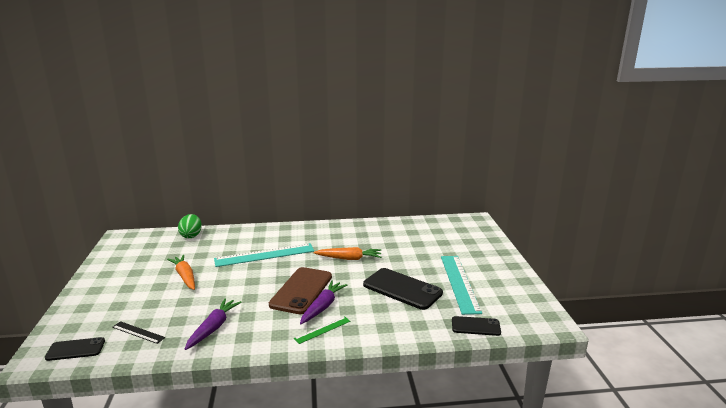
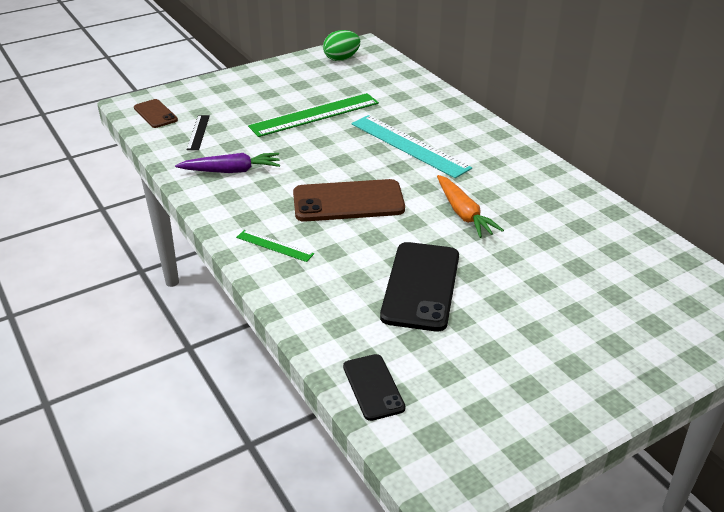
camera: 65 degrees right, 15 degrees up
black phone [45,337,105,361] -> brown phone [134,99,178,128]
orange carrot [167,255,195,290] -> green ruler [248,93,379,137]
green egg [178,214,202,238] -> green egg moved to [323,30,360,61]
purple carrot [300,280,348,325] -> none
turquoise ruler [441,256,482,315] -> none

